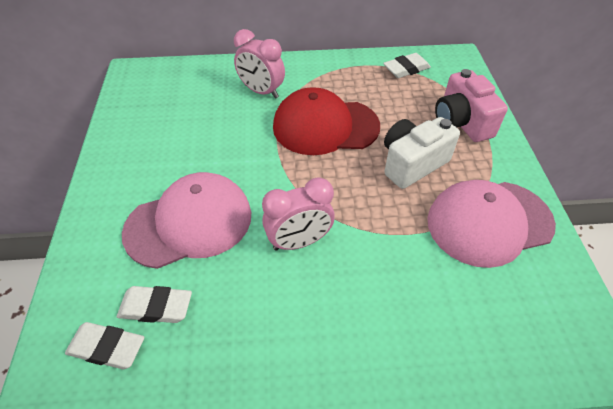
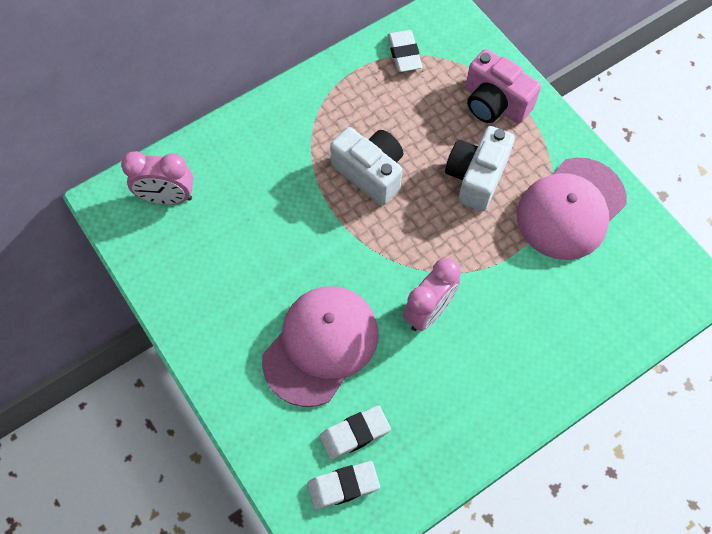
camera: 30 degrees left, 15 degrees up
pink clock [234,29,285,99] -> pink clock moved to [121,151,193,205]
red cap [273,87,380,155] -> white camera [330,127,403,205]
white eraser [383,53,431,78] -> white eraser turned 45 degrees counterclockwise [388,30,422,72]

